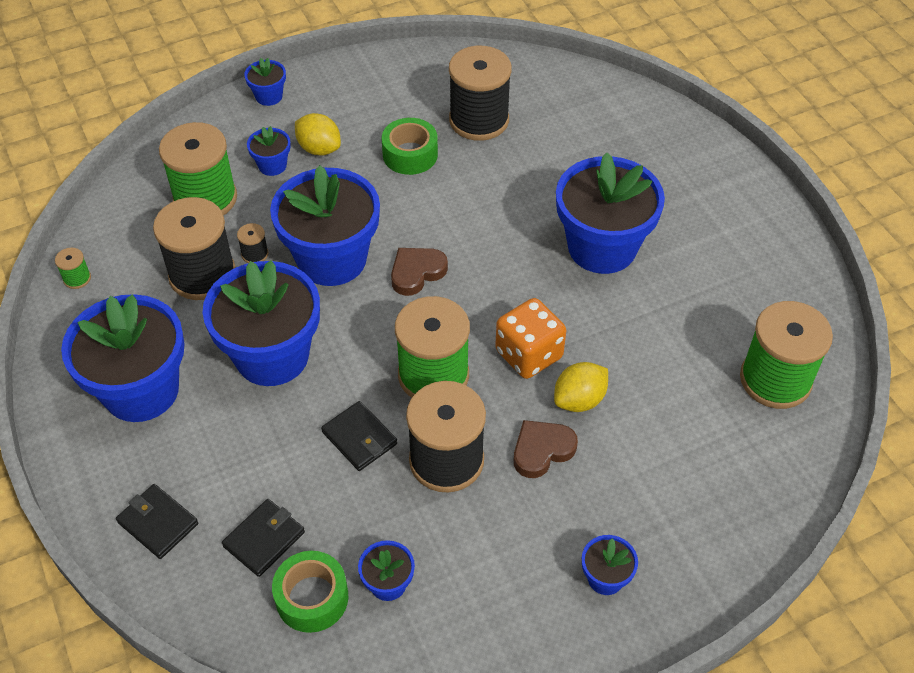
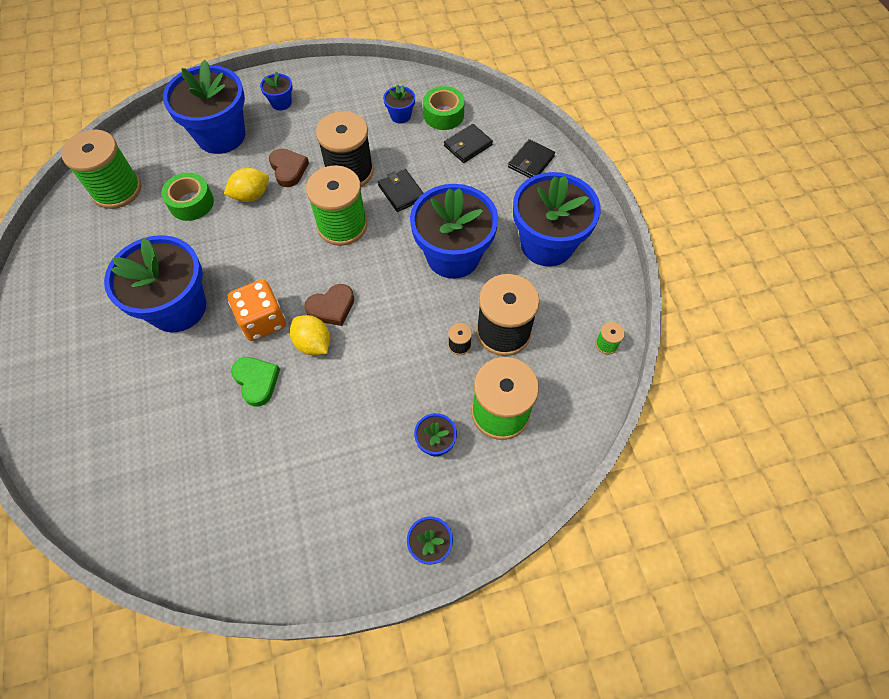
camera: 170 degrees left, 10 degrees up
black wallet [116,484,198,559] -> black wallet turned 75 degrees clockwise [508,139,555,178]
blue flower pot [270,165,380,286] -> blue flower pot moved to [163,60,245,154]
yellow lemon [295,113,341,156] -> yellow lemon moved to [290,315,330,355]
green tape [382,118,438,175] -> green tape moved to [161,173,214,221]
black spool [449,46,512,141] -> none
orange dice [495,298,566,379] -> orange dice moved to [228,279,286,341]
brown heart [514,420,578,478] -> brown heart turned 90 degrees counterclockwise [269,148,309,187]
none -> green heart [231,357,280,407]

